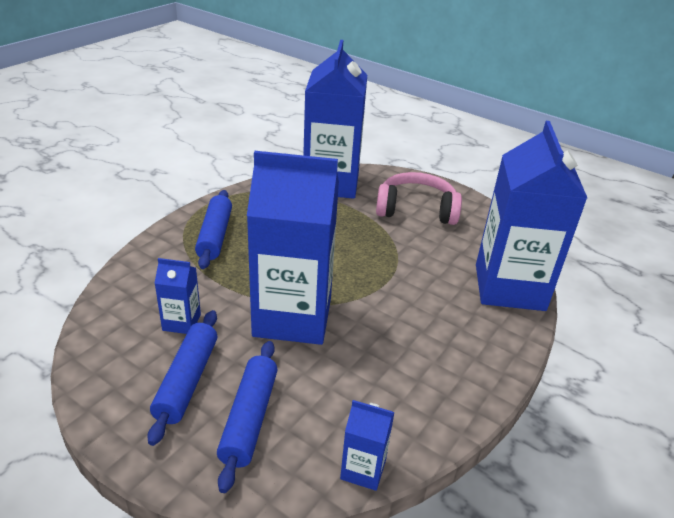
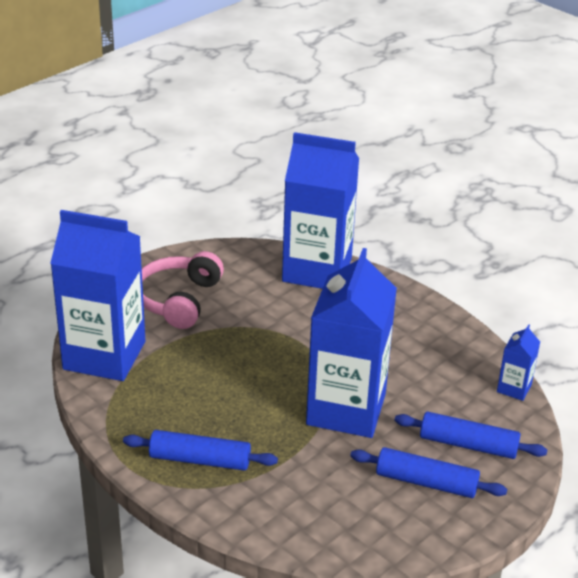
camera: 80 degrees left, 0 degrees up
blue carton [154,258,201,334] -> none

